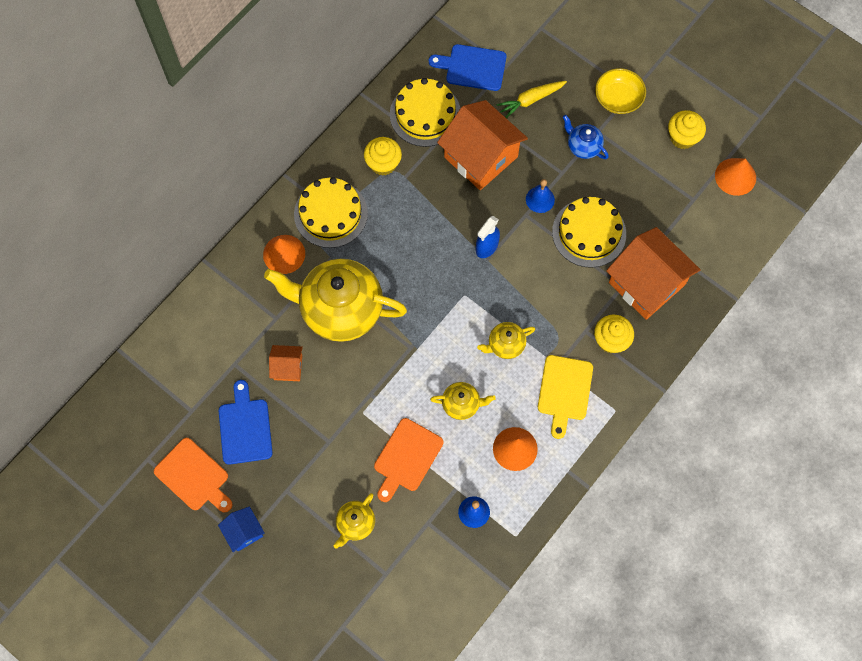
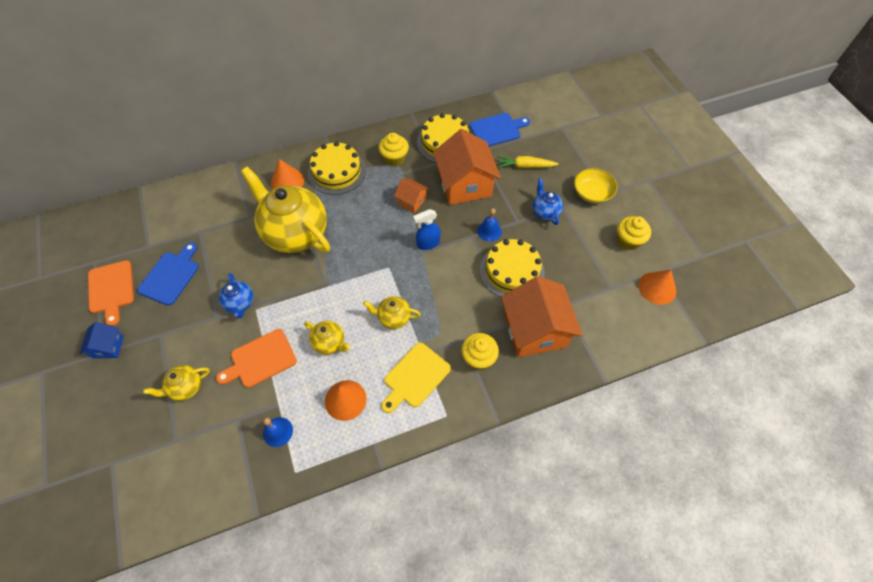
camera: 30 degrees right, 10 degrees down
orange house [269,345,303,381] -> orange house moved to [394,178,429,213]
blue cutting board [429,44,507,91] -> blue cutting board turned 120 degrees clockwise [469,113,530,146]
none -> blue teapot [219,273,253,318]

